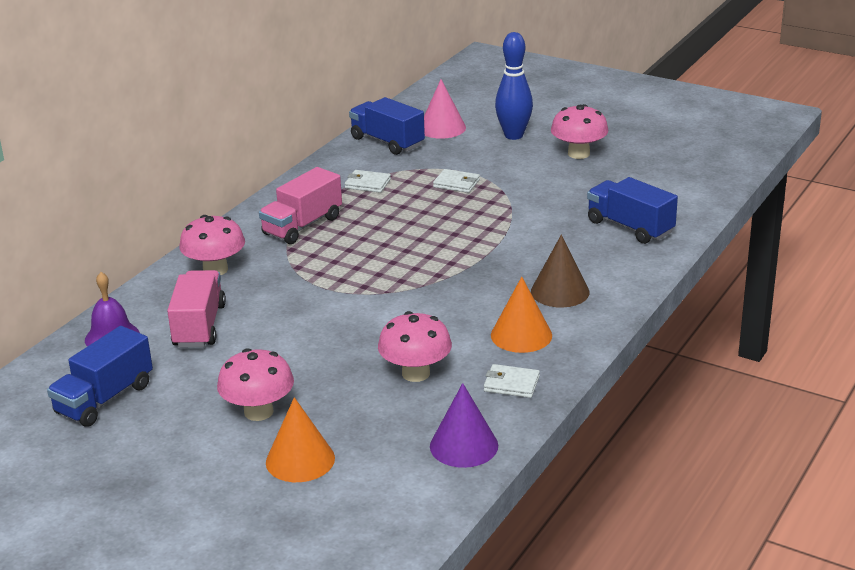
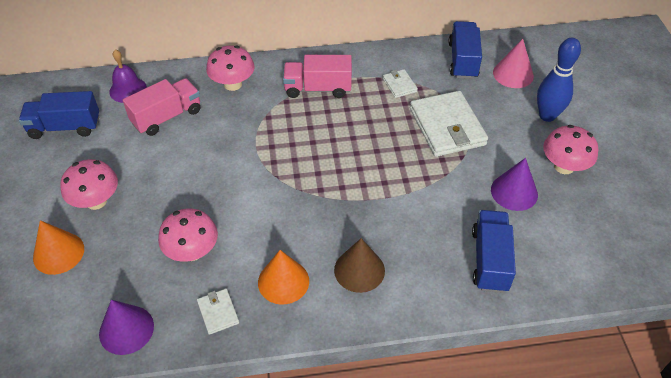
camera: 50 degrees right, 20 degrees up
white wallet [433,169,480,193] -> white wallet [410,91,488,157], size x2.14
none -> purple cone [491,158,538,211]

